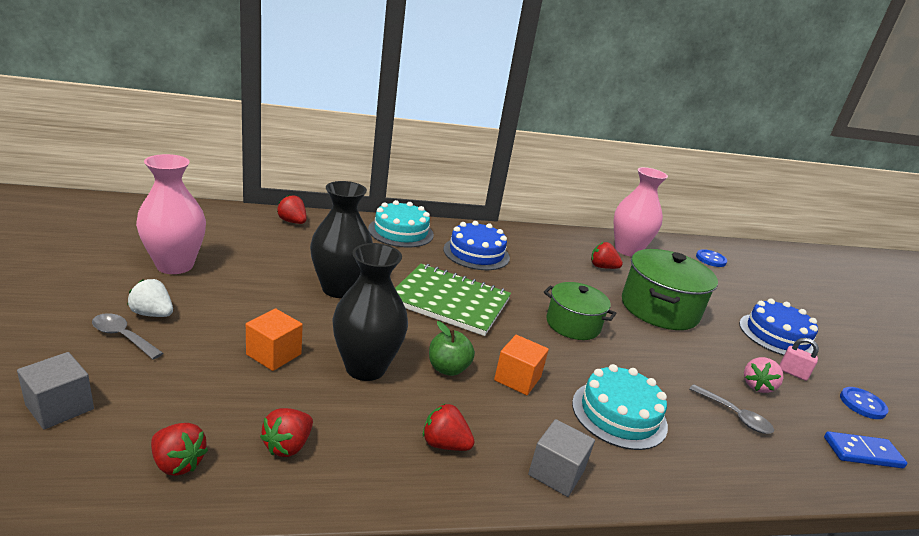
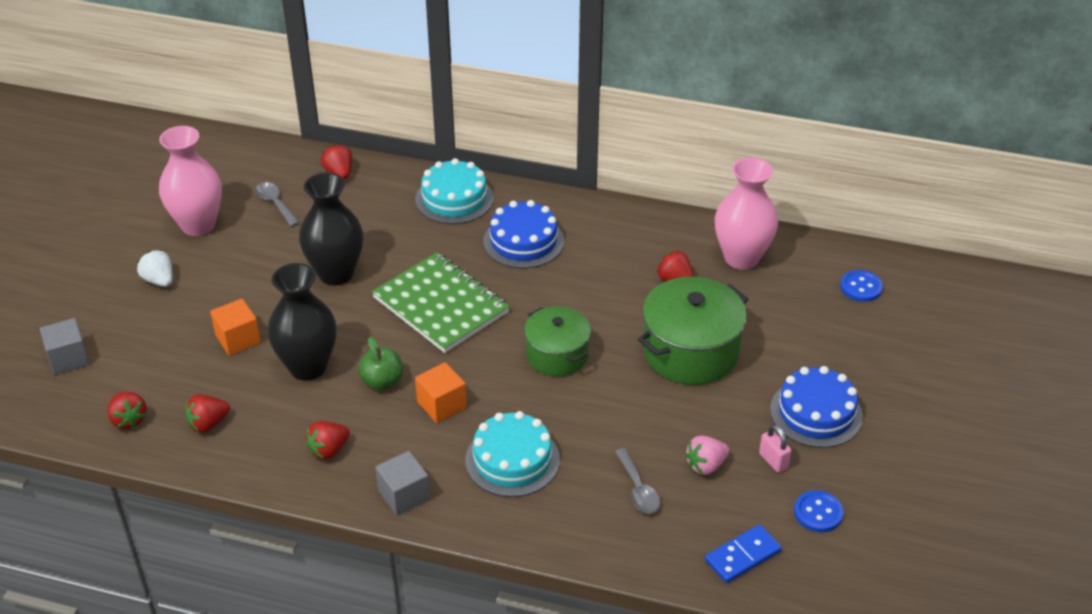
camera: 30 degrees right, 15 degrees up
grey spoon [92,313,163,360] -> grey spoon moved to [256,182,299,227]
red strawberry [423,403,475,451] -> red strawberry turned 90 degrees counterclockwise [306,421,350,460]
blue domino [824,431,907,468] -> blue domino turned 60 degrees counterclockwise [705,525,782,583]

